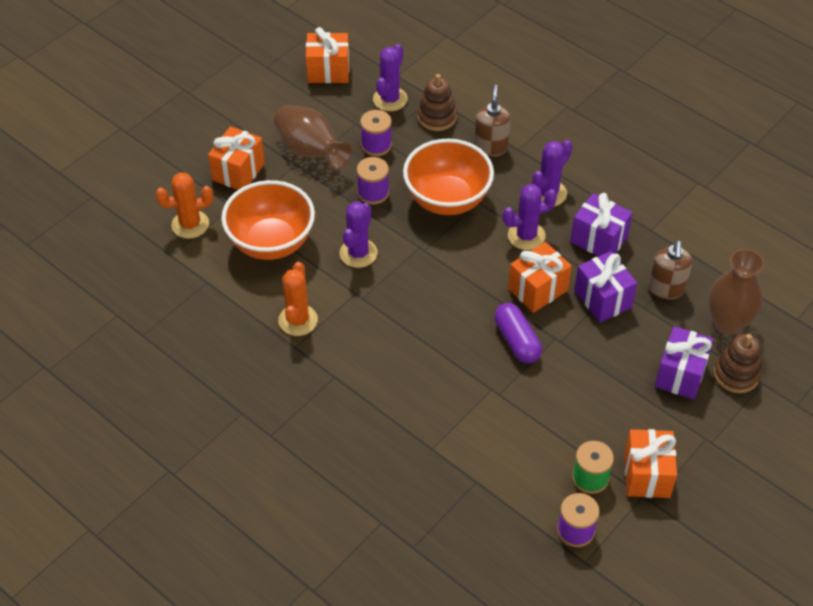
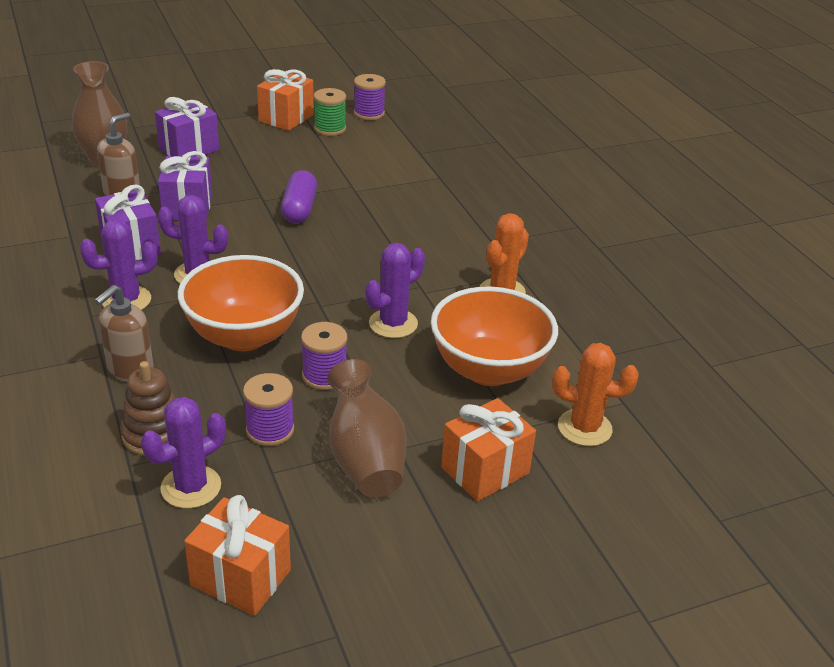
camera: 155 degrees left, 15 degrees down
orange gift [508,242,572,313] -> none
brown stacking toy [714,334,761,393] -> none

